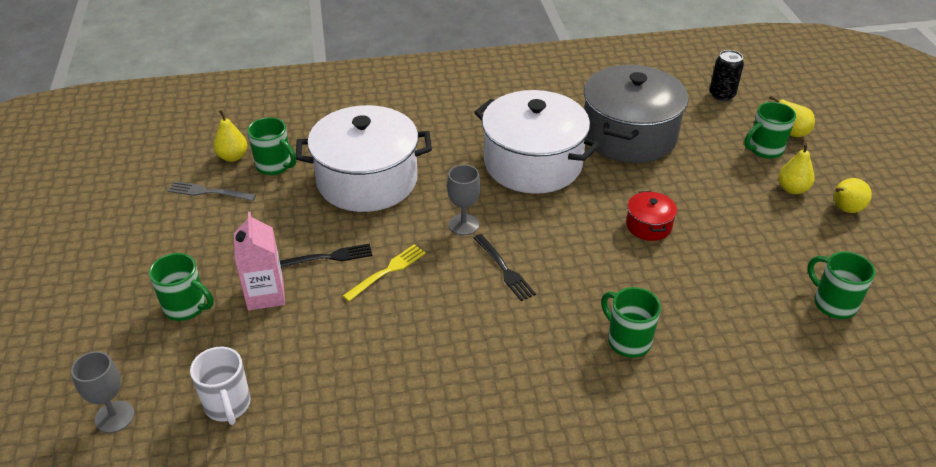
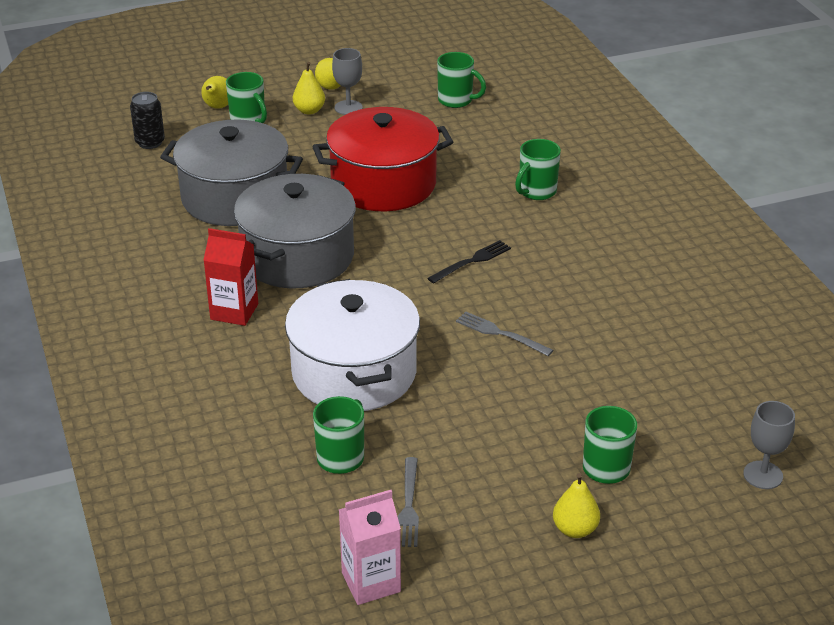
camera: 100 degrees left, 5 degrees down
white mug [190,347,251,425] -> none
yellow pear [214,110,248,162] -> yellow pear moved to [553,473,600,538]
pink carton [234,212,285,311] -> pink carton moved to [339,490,401,605]
black fork [280,244,372,268] -> none
yellow fork [343,244,426,301] -> grey fork [456,311,553,356]
grey goblet [447,165,481,235] -> grey goblet moved to [332,48,363,115]
white pot [474,90,600,194] -> grey pot [234,174,356,288]
red pot [626,191,677,241] -> red pot [312,107,453,211], size x2.33
green mug [808,251,875,319] -> green mug turned 105 degrees counterclockwise [437,52,486,108]
none -> red carton [204,228,258,326]

